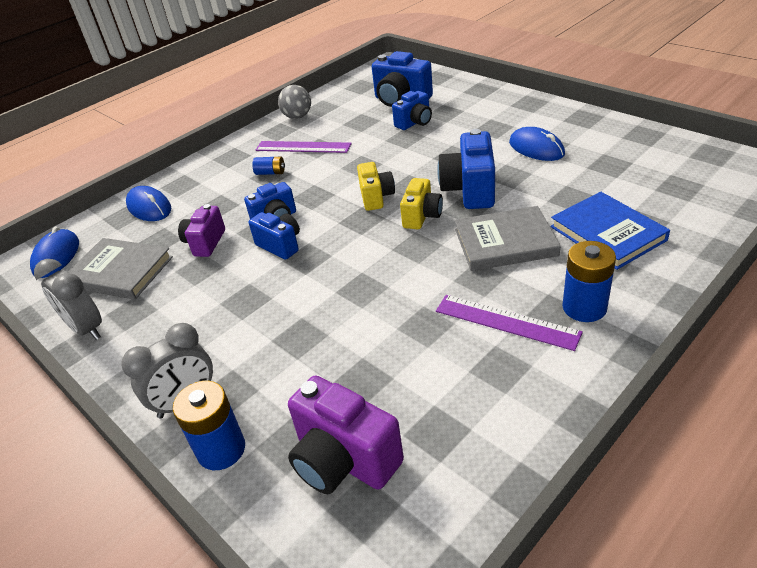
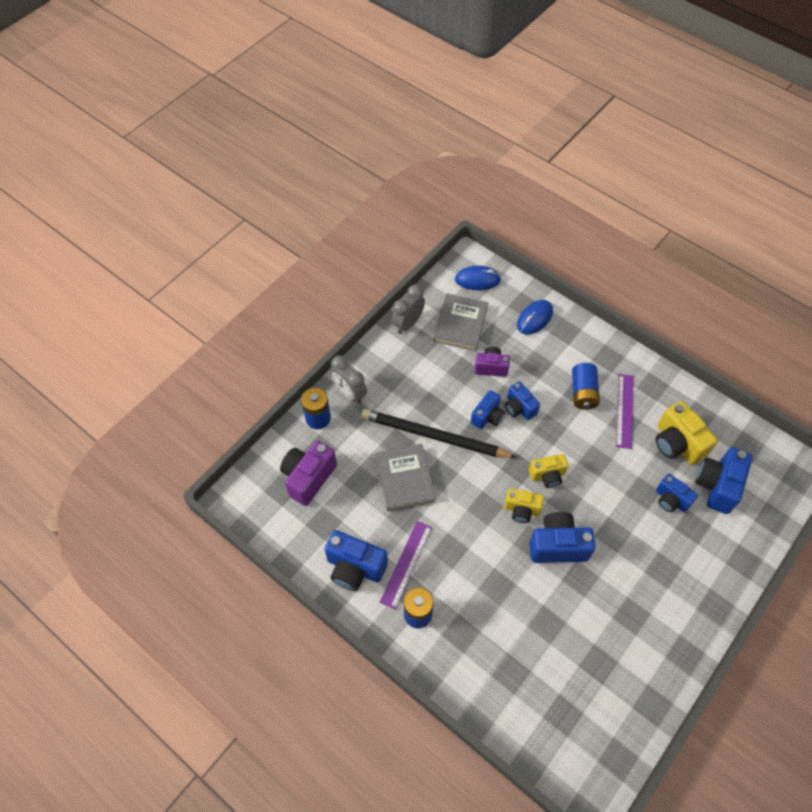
camera: 80 degrees right, 20 degrees up
blue battery [252,157,285,175] -> blue battery [572,363,600,410], size x1.76
grey ball [278,85,311,119] -> none
grey book [455,206,561,271] -> grey book moved to [375,444,436,511]
blue mouse [509,127,565,161] -> none
blue book [550,192,670,270] -> none
none -> blue camera [325,530,388,591]
none -> black pencil [361,409,517,458]
none -> yellow camera [656,401,718,465]

